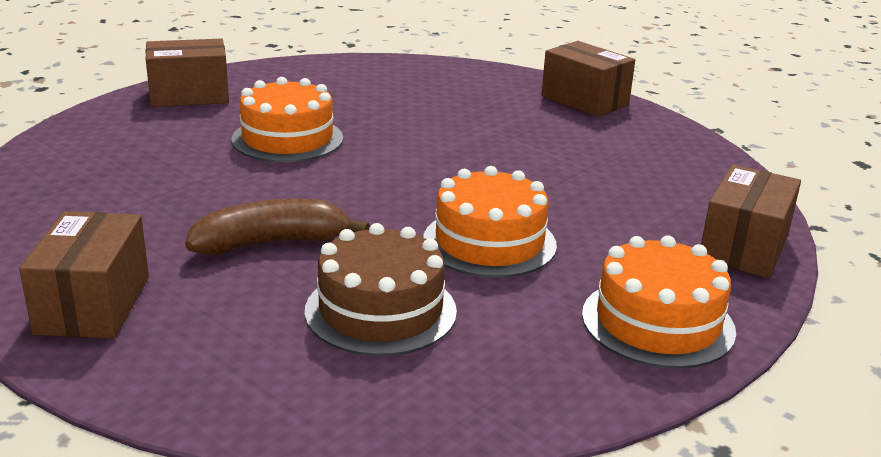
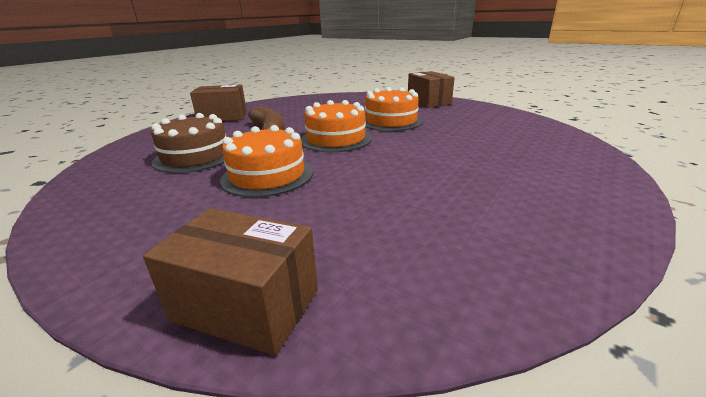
camera: 85 degrees right, 0 degrees up
brown box [541,41,635,117] -> none
orange cake [582,235,736,369] -> orange cake moved to [301,100,372,152]

